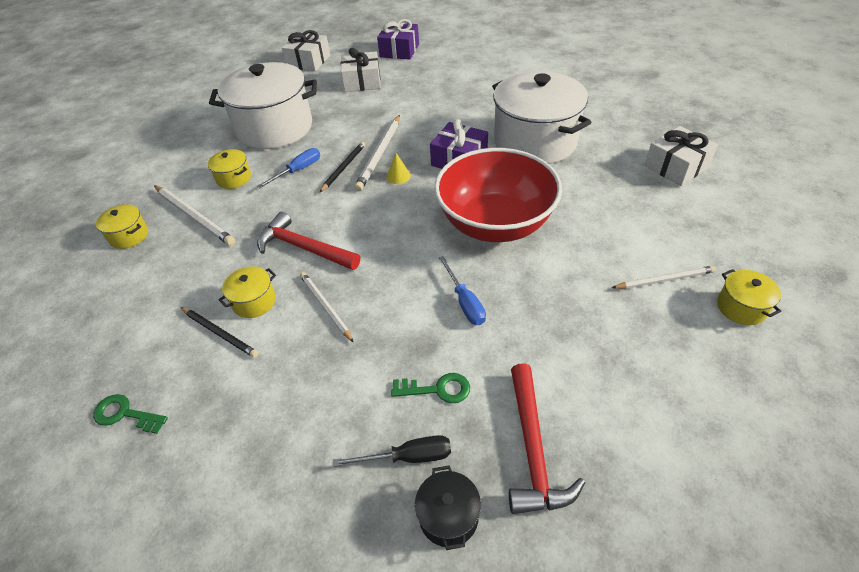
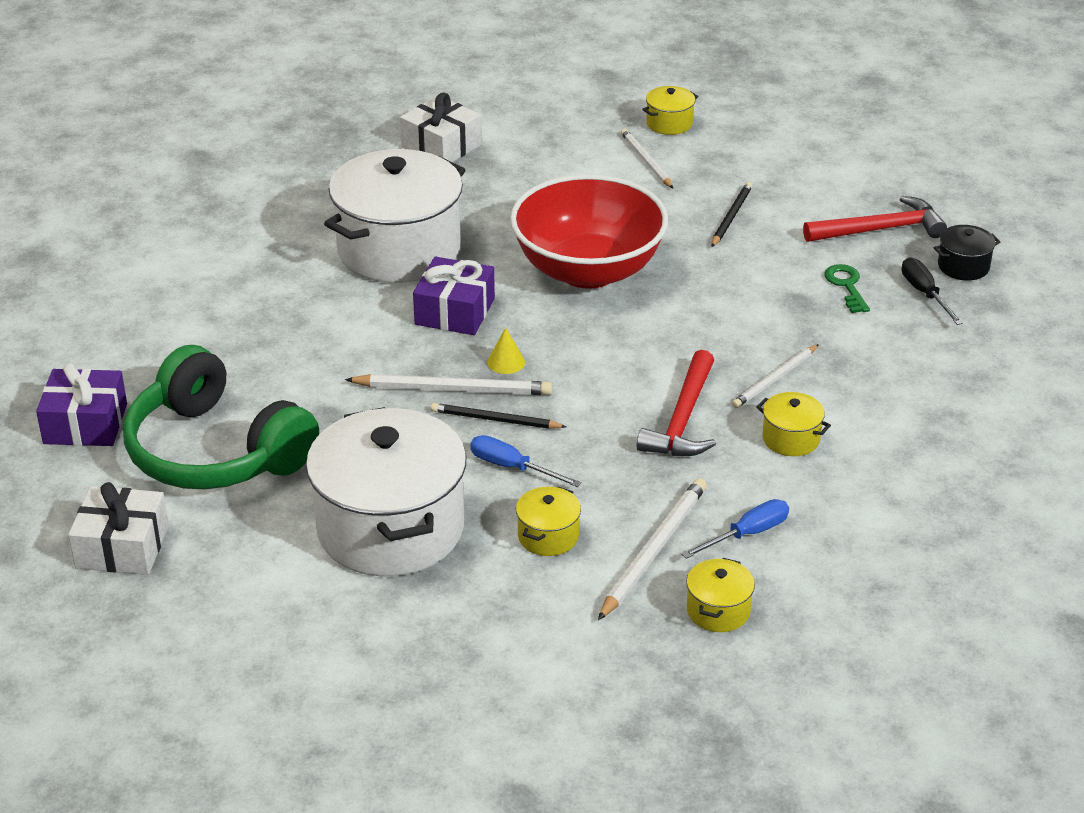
camera: 105 degrees left, 10 degrees down
green key [93,394,168,434] -> none
black pencil [181,307,258,358] -> black pencil moved to [711,182,752,247]
white gift [341,48,381,92] -> green headphones [123,345,319,489]
blue screwdriver [439,256,486,325] -> blue screwdriver moved to [682,499,789,559]

